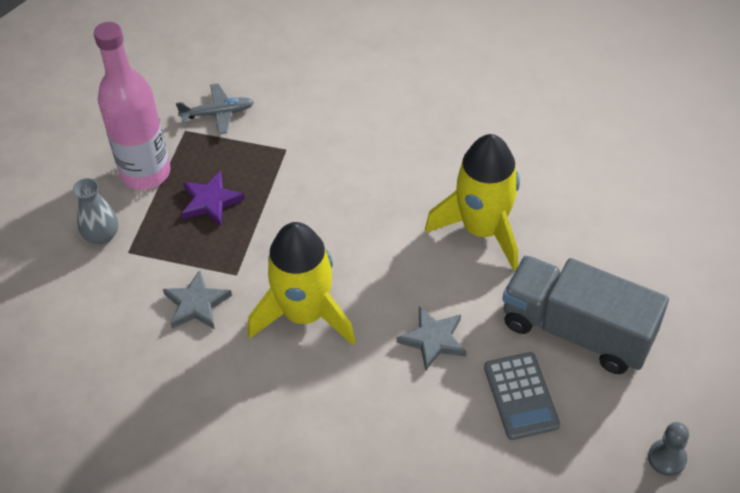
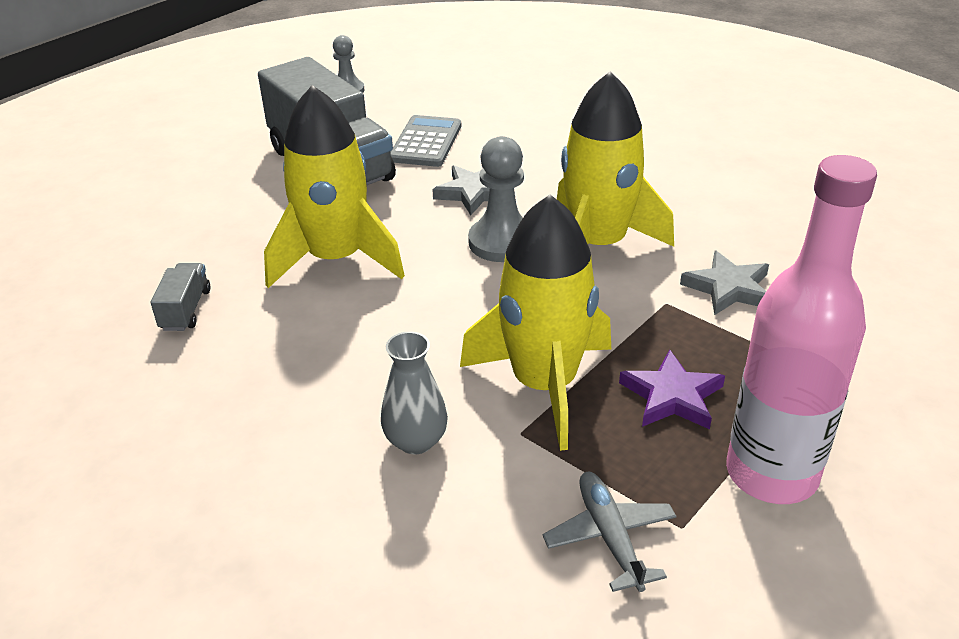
camera: 155 degrees left, 15 degrees down
grey vase [73,178,118,244] -> grey vase moved to [381,332,448,454]
grey plane [176,83,254,135] -> grey plane turned 60 degrees clockwise [543,472,676,592]
none -> grey truck [151,263,211,331]
none -> yellow rocket [460,195,611,451]
none -> grey pawn [468,136,524,262]

